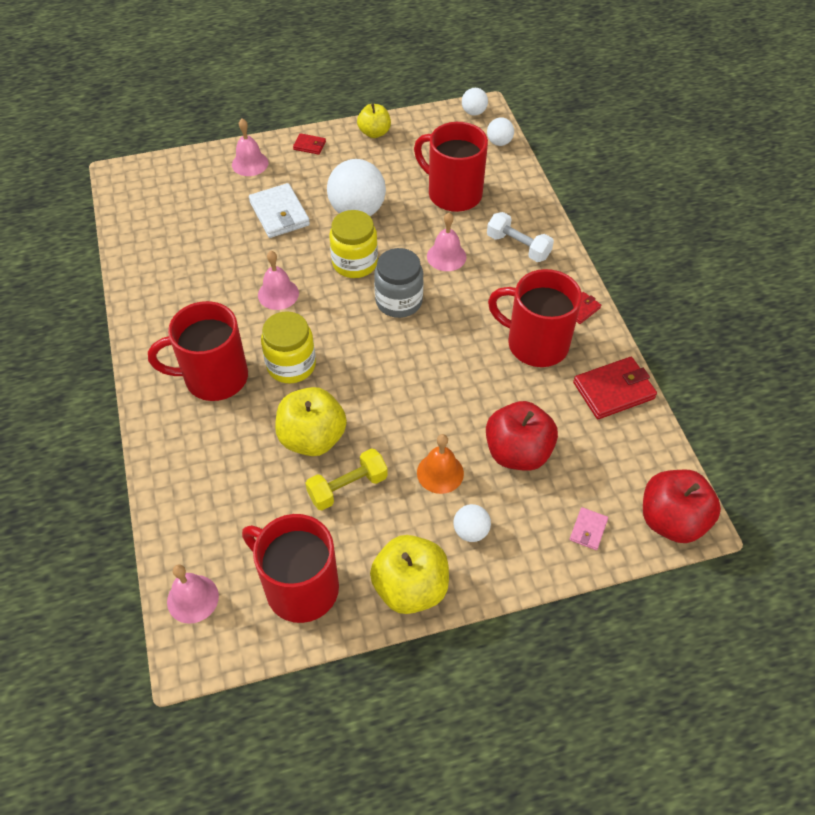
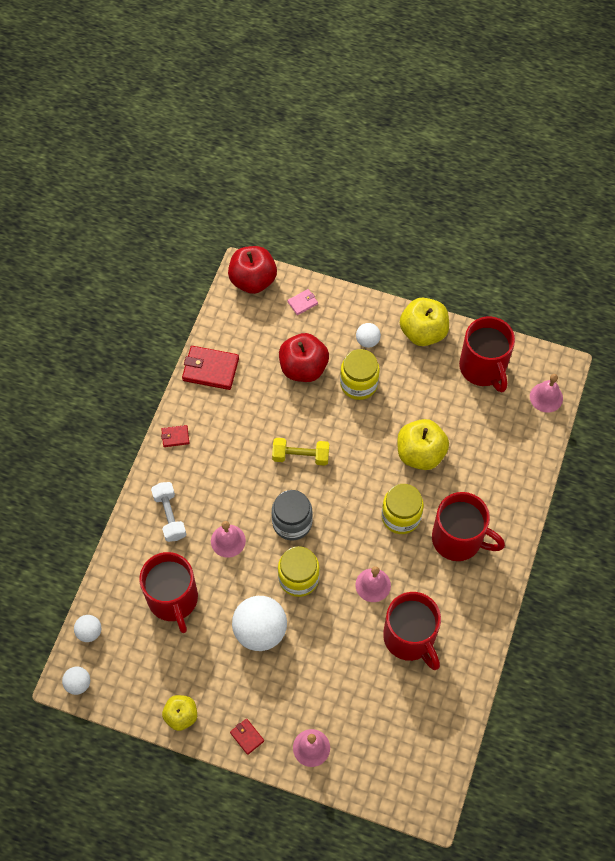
camera: 145 degrees left, 10 degrees up
white wallet [249,183,310,238] -> none
yellow dumbbell [306,448,388,510] -> yellow dumbbell moved to [272,438,329,466]
orange bell [417,434,464,494] -> yellow jar [340,349,380,400]
red mug [488,269,582,367] -> red mug moved to [383,592,441,670]

